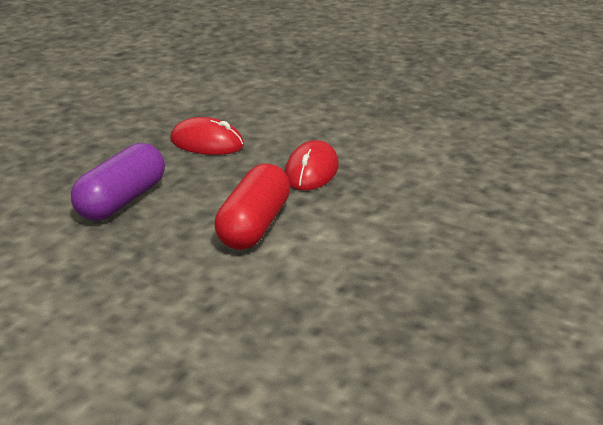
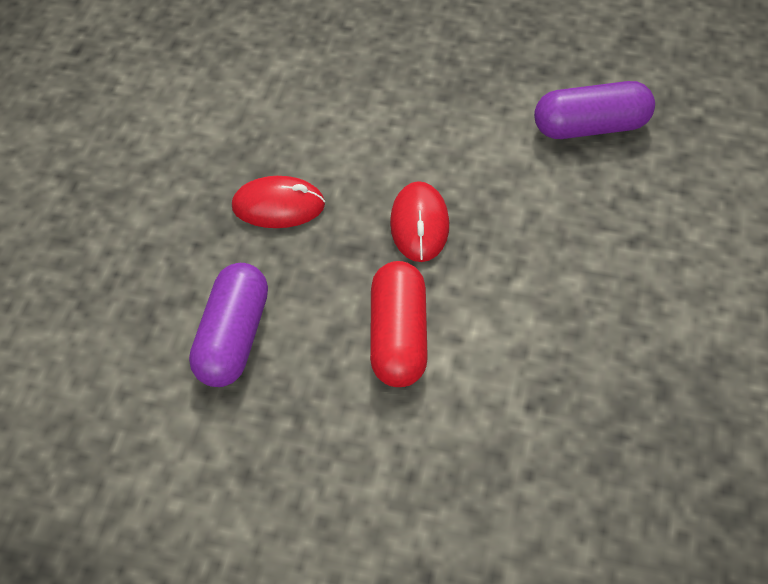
camera: 15 degrees left, 25 degrees up
none -> purple capsule [534,81,655,139]

